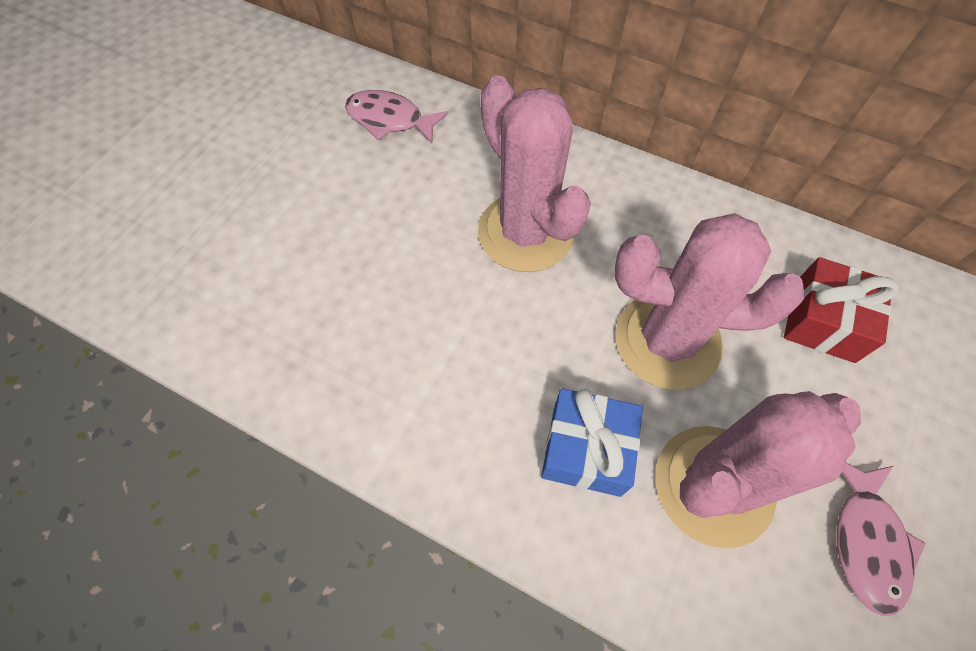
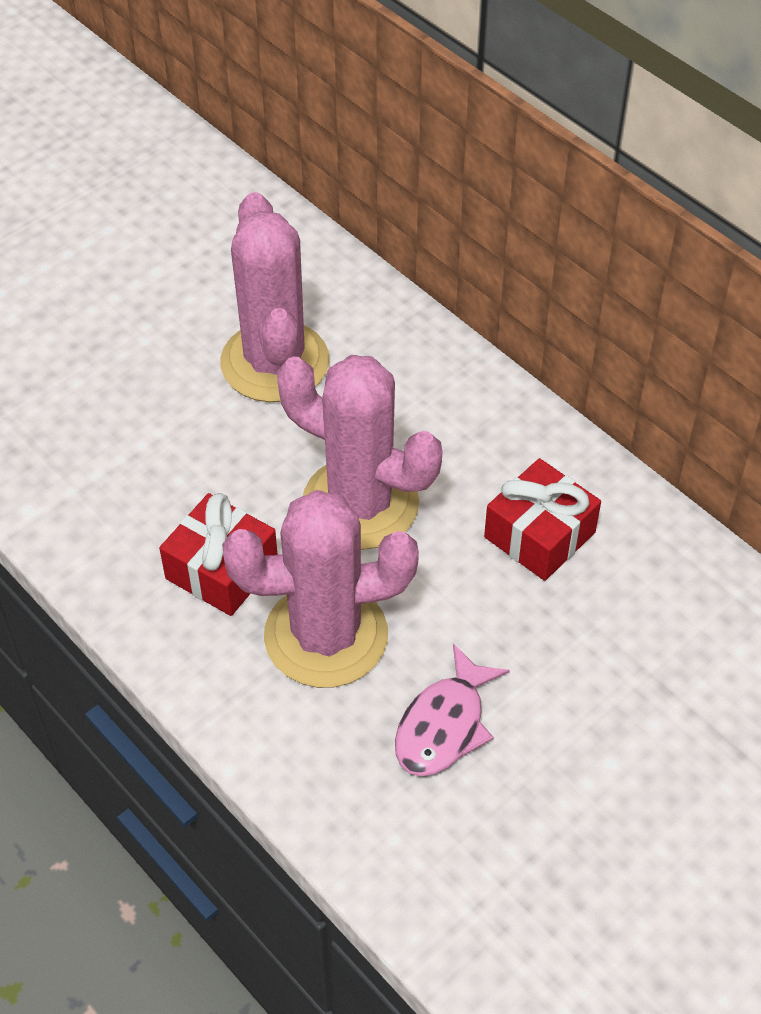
camera: 20 degrees right, 10 degrees down
pink fish [345,90,449,144] -> none
blue gift [541,388,643,497] -> red gift [159,493,278,616]

